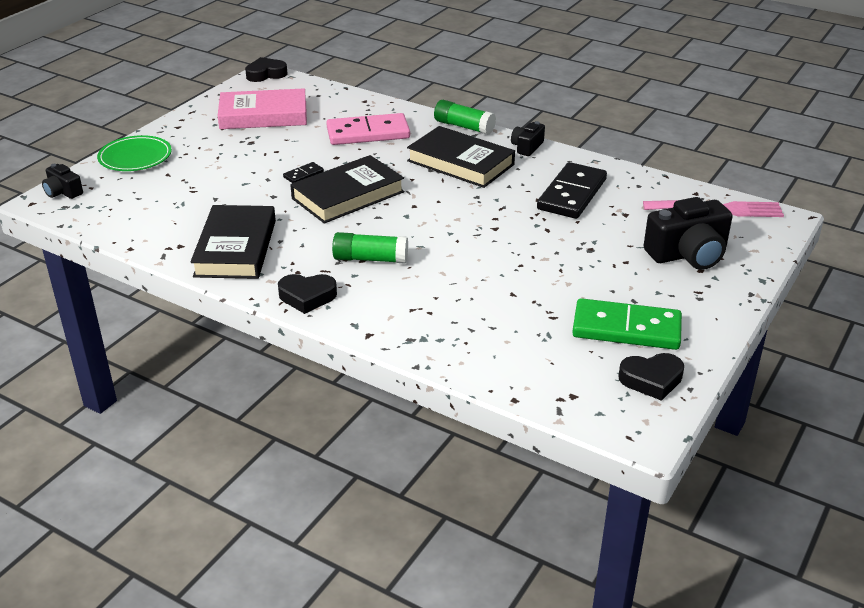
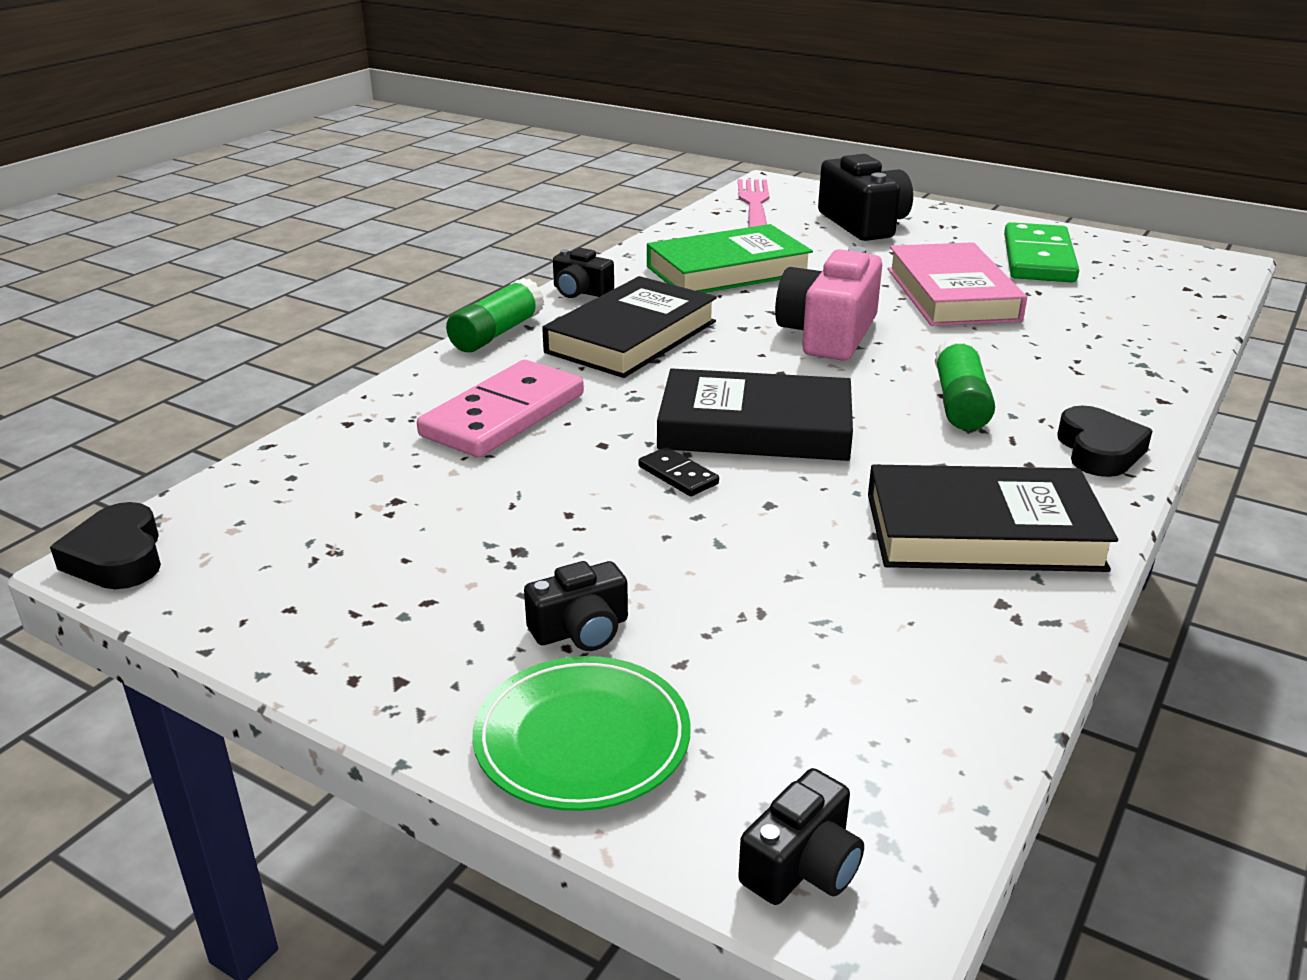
camera: 90 degrees left, 5 degrees down
pink book [218,88,307,129] -> pink book moved to [888,242,1027,326]
black book [290,155,404,224] -> black book turned 45 degrees counterclockwise [657,368,853,461]
pink domino [326,113,410,145] -> pink domino turned 45 degrees clockwise [417,360,584,457]
black domino [537,162,607,219] -> green book [647,224,813,293]
black heart [618,353,684,401] -> none
none -> black camera [524,561,628,651]
none -> pink camera [775,246,882,361]

